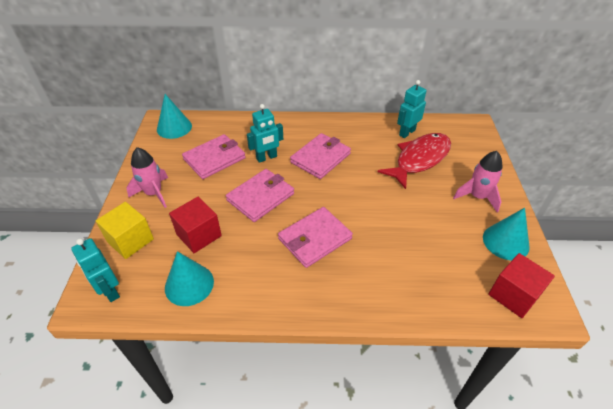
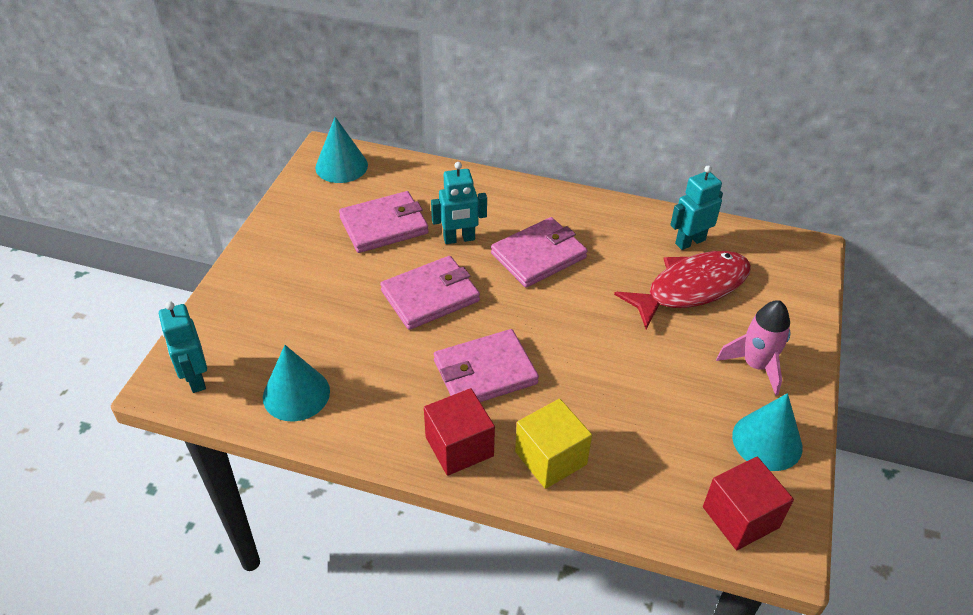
camera: 15 degrees right, 0 degrees up
yellow cube [96,202,154,259] -> yellow cube moved to [515,399,592,489]
pink rocket [126,147,168,208] -> none
red cube [169,197,222,253] -> red cube moved to [424,388,495,476]

